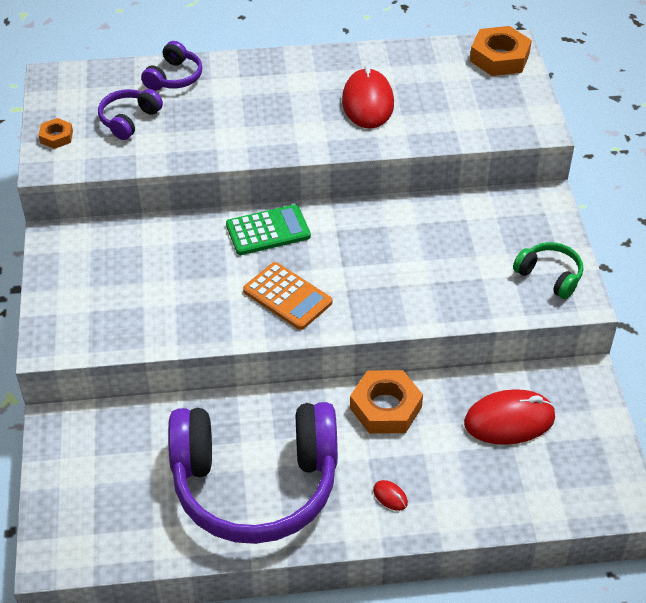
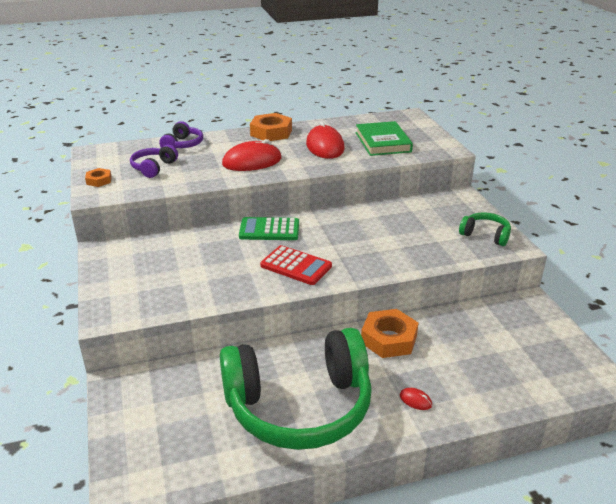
camera: 10 degrees left, 15 degrees down
purple headphones [168,402,338,544] -> green headphones [220,328,372,450]
green calculator [226,204,311,255] -> green calculator turned 150 degrees counterclockwise [239,217,299,240]
orange calculator [243,262,332,330] -> red calculator [260,245,332,285]
red mouse [464,389,555,445] -> red mouse moved to [222,139,282,171]
orange nut [470,26,532,76] -> orange nut moved to [250,113,292,141]
none -> green book [356,121,413,156]

